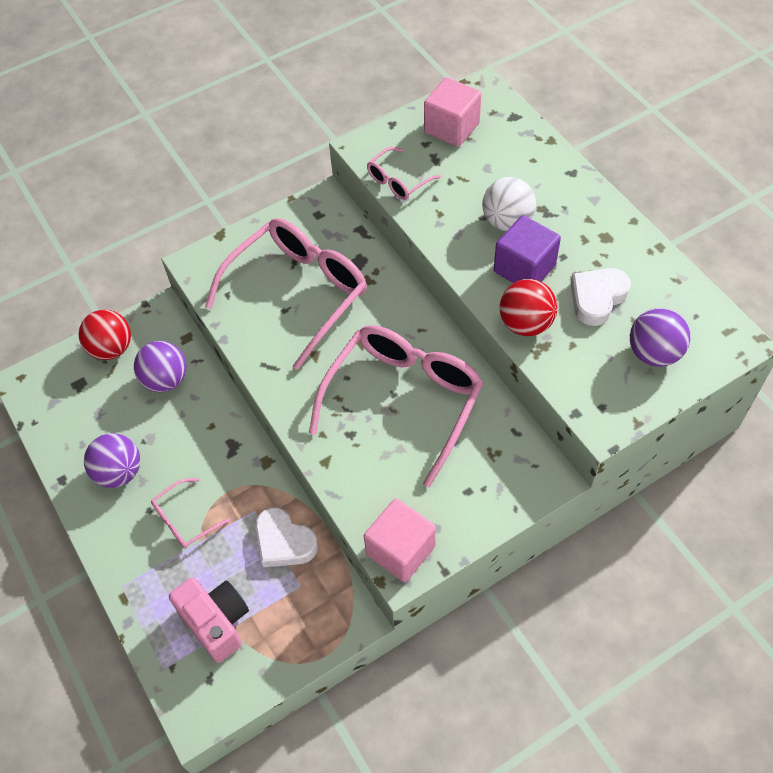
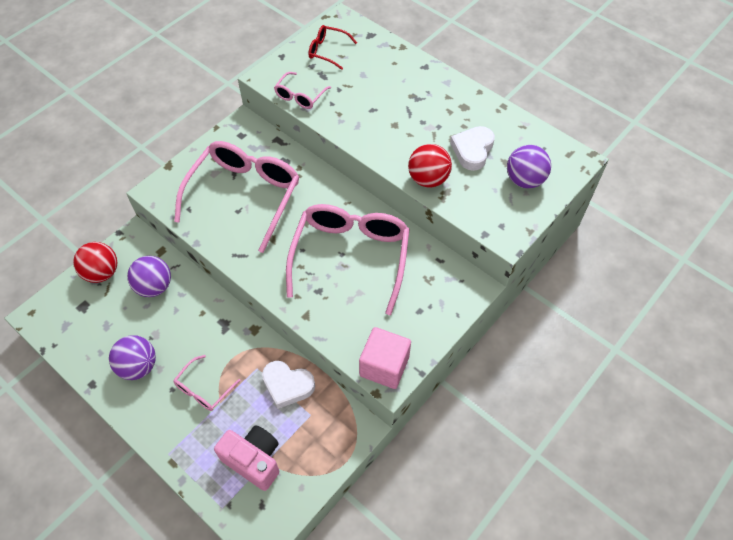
camera: 20 degrees left, 0 degrees up
pink cube [424,77,481,147] -> red glasses [308,25,357,70]
white ball [482,177,536,231] -> none
purple cube [494,215,561,283] -> none

